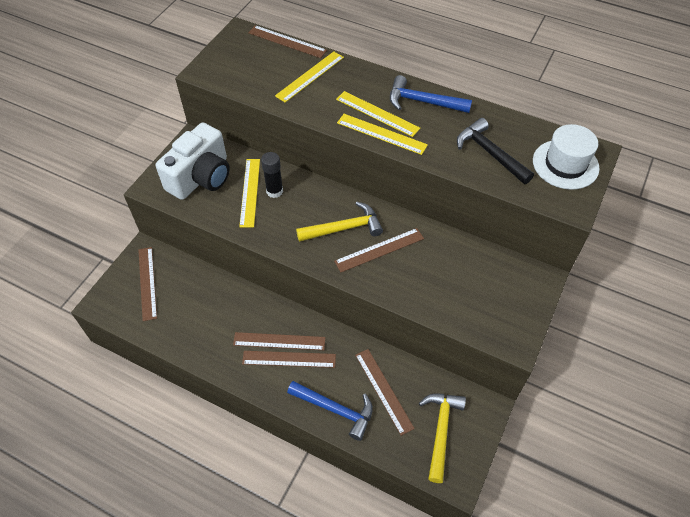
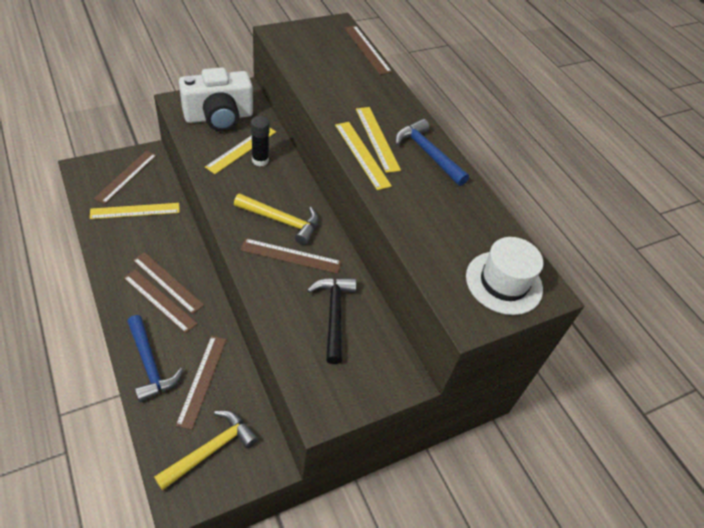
camera: 30 degrees right, 5 degrees down
yellow ruler [275,51,344,103] -> yellow ruler moved to [90,203,180,219]
black hammer [457,118,534,184] -> black hammer moved to [307,278,357,364]

